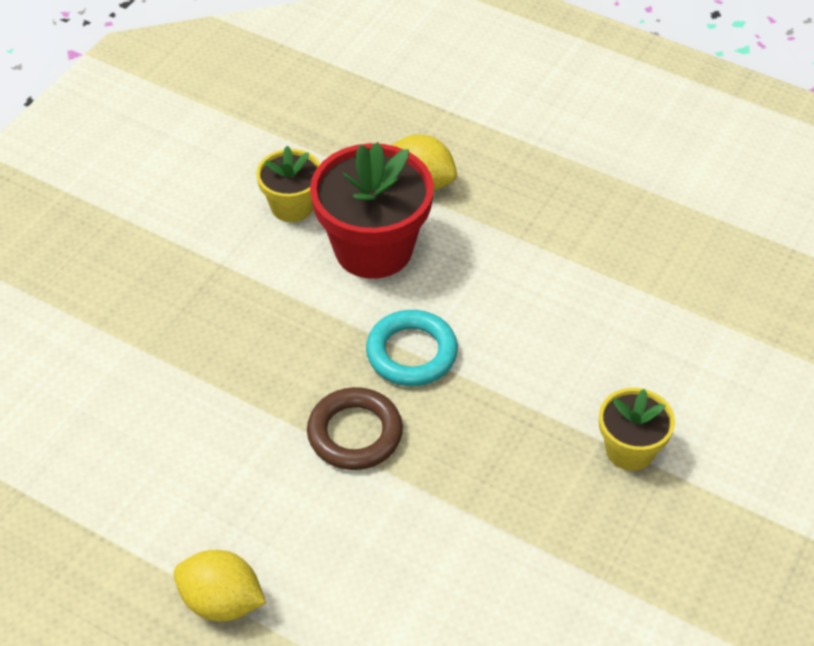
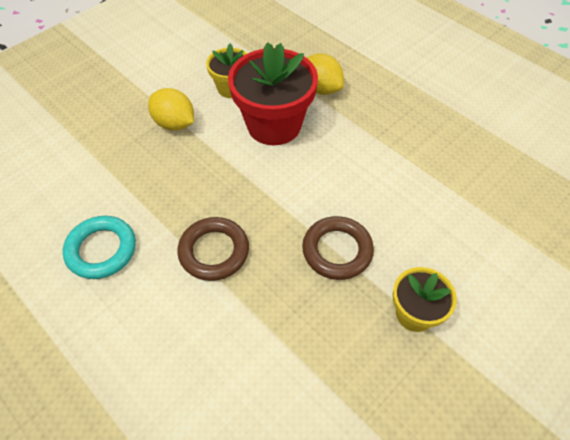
camera: 15 degrees right, 5 degrees up
yellow lemon [173,550,266,622] -> yellow lemon moved to [148,88,194,130]
turquoise ring [366,310,458,386] -> turquoise ring moved to [63,216,136,279]
none -> brown ring [302,216,374,280]

